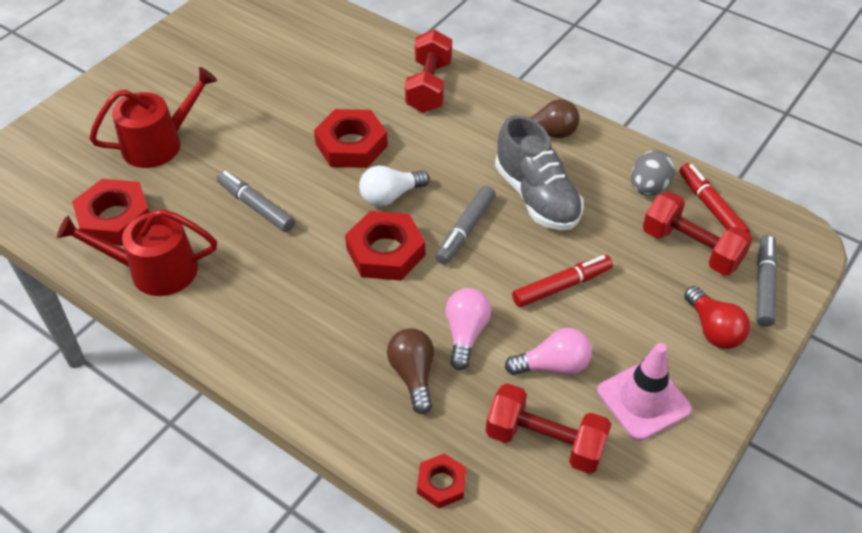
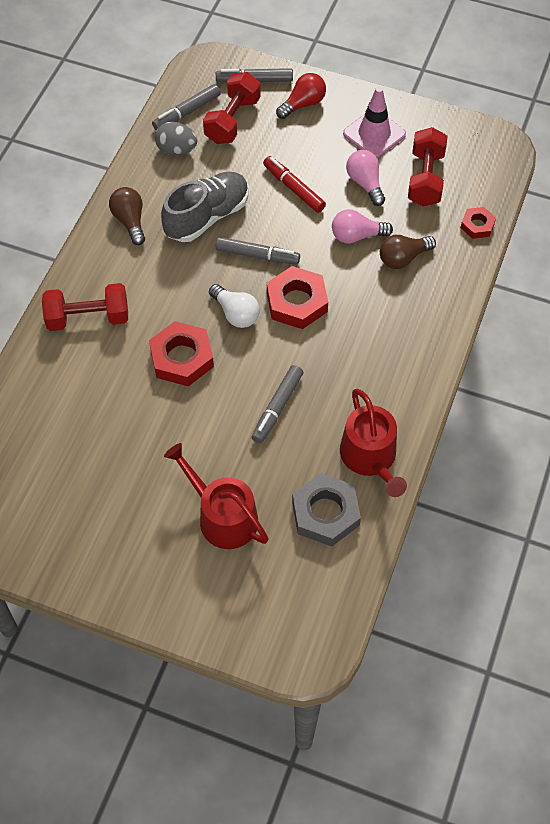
camera: 105 degrees left, 10 degrees up
red nut [72,179,150,246] -> grey nut [292,473,361,546]
red marker [679,163,750,233] -> grey marker [152,84,221,131]

